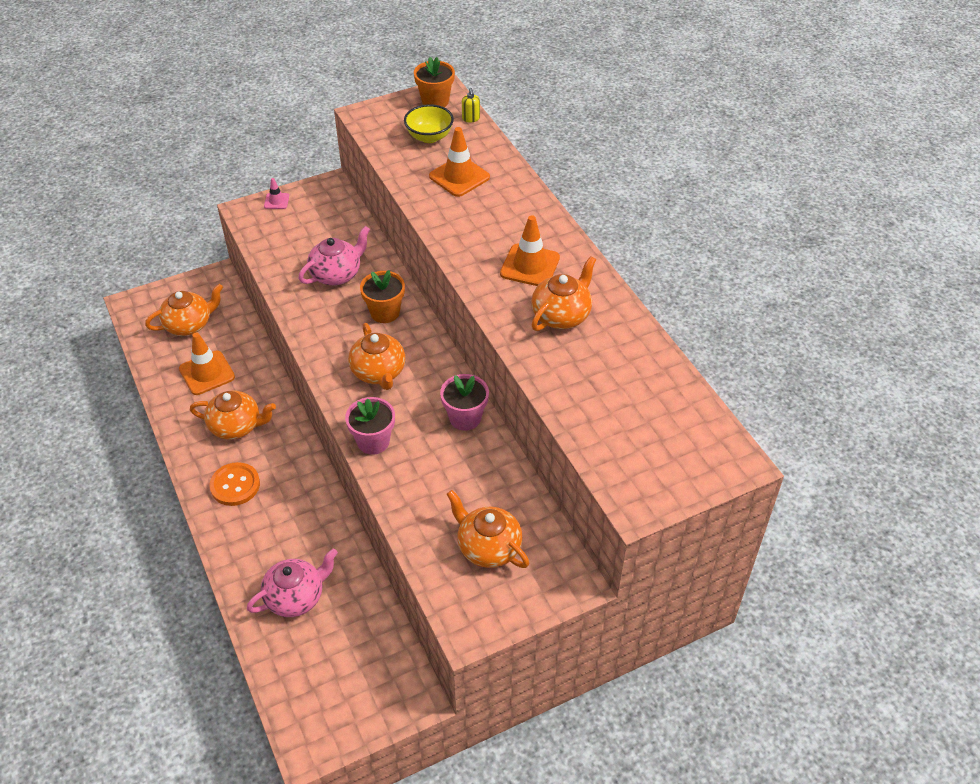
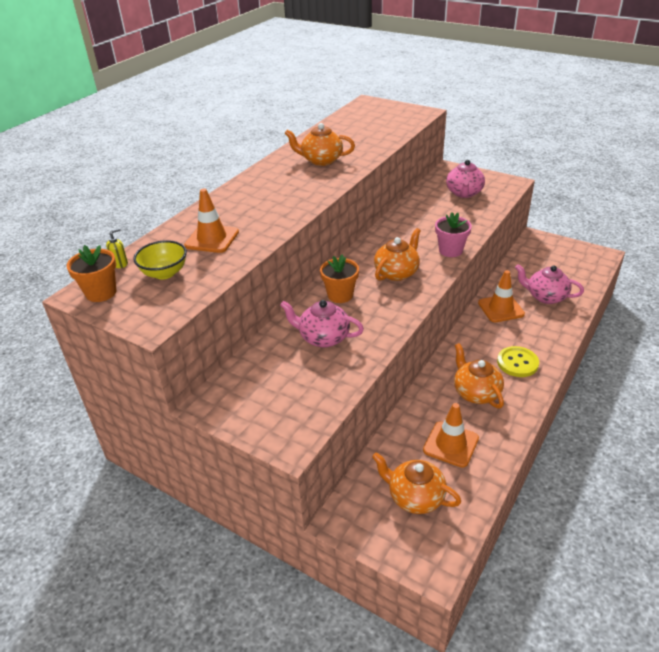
camera: 120 degrees left, 10 degrees down
orange button [209,462,260,506] -> yellow button [497,346,539,377]
pink traffic cone [264,178,289,209] -> none
pink flower pot [440,374,489,431] -> none
orange teapot [447,490,529,568] -> pink teapot [446,160,485,198]
orange traffic cone [500,215,560,286] -> orange traffic cone moved to [478,270,525,322]

